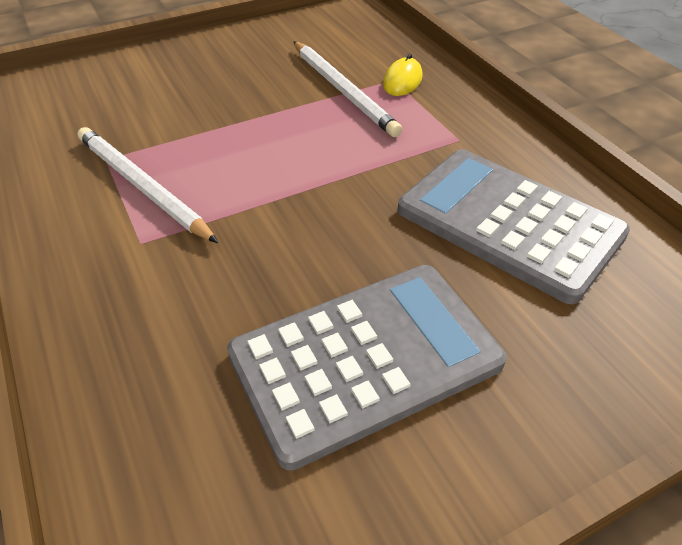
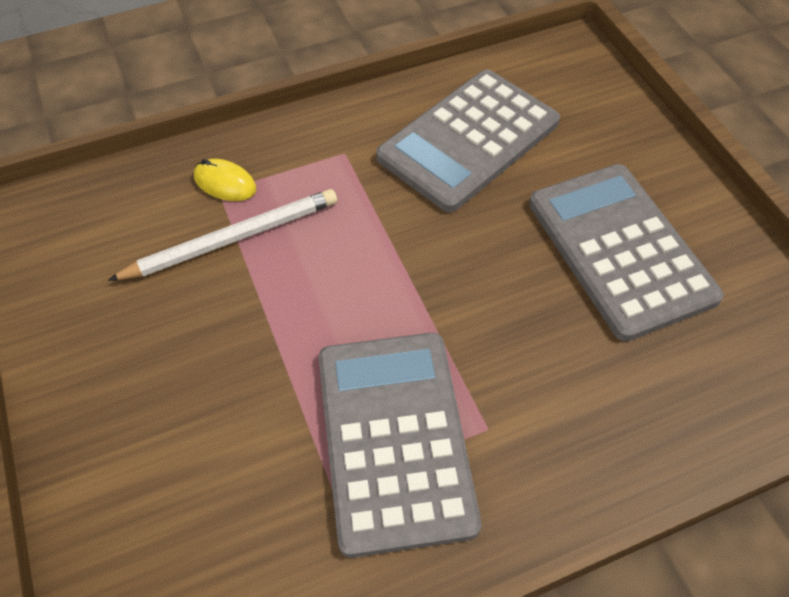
camera: 85 degrees left, 10 degrees up
white pencil [78,127,218,243] -> grey calculator [319,333,481,558]

